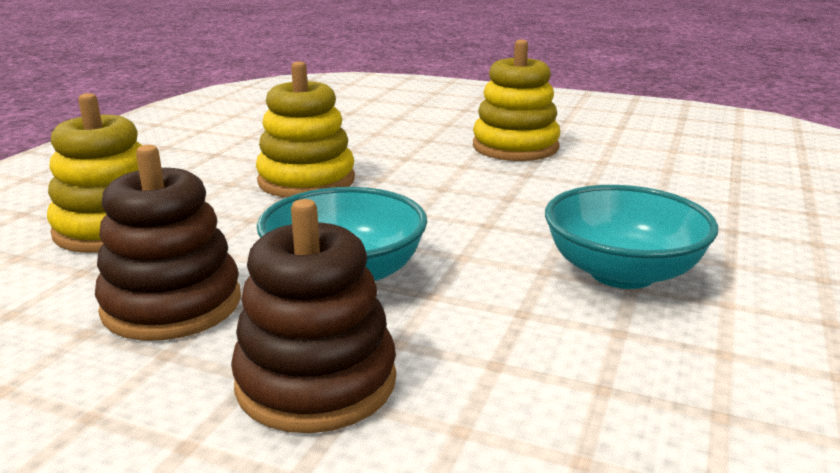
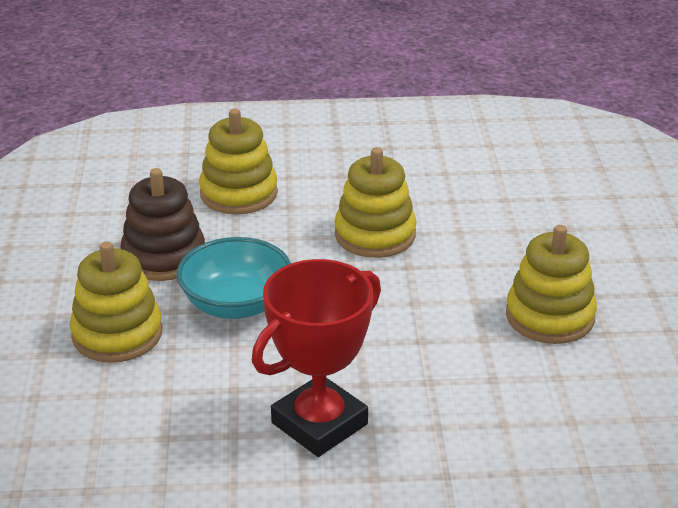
camera: 65 degrees right, 10 degrees up
brown stacking toy [231,199,396,433] -> yellow stacking toy [70,241,162,363]
turquoise bowl [545,185,718,289] -> red trophy [252,259,381,457]

